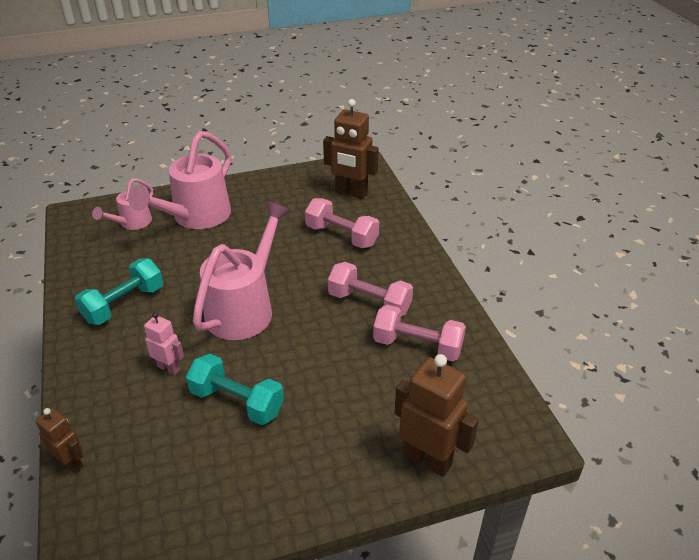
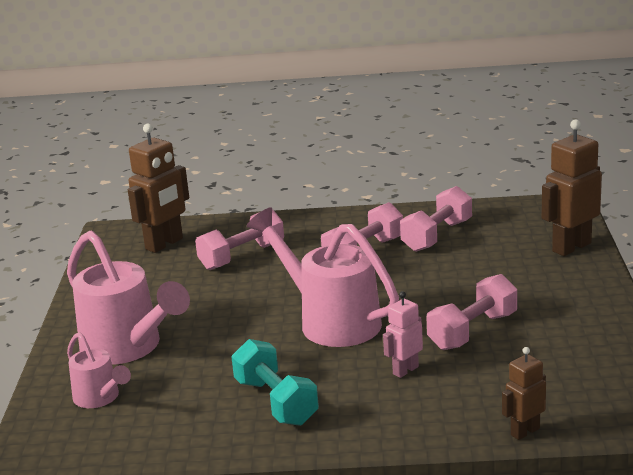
camera: 70 degrees left, 15 degrees down
turquoise dumbbell [186,354,284,425] -> pink dumbbell [427,274,517,350]

